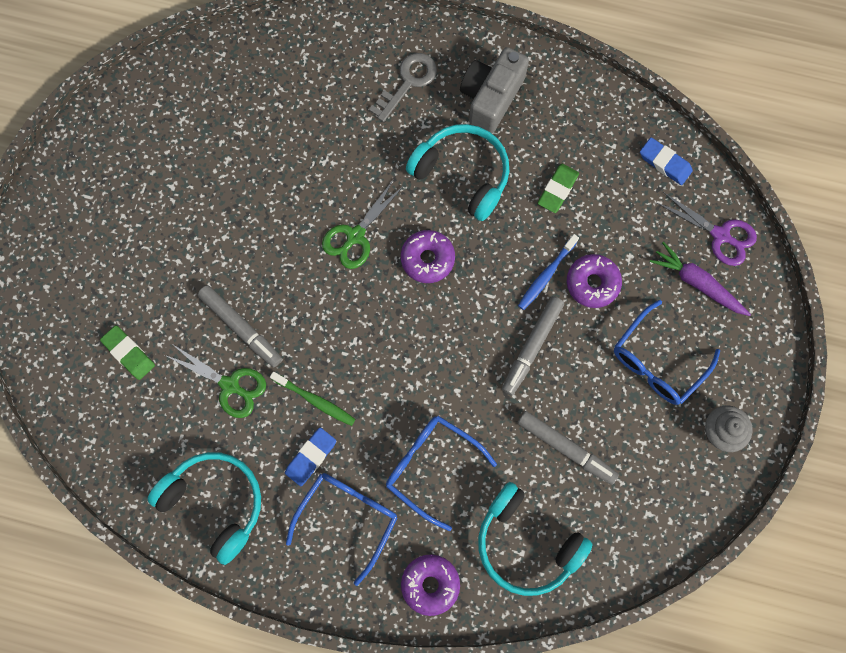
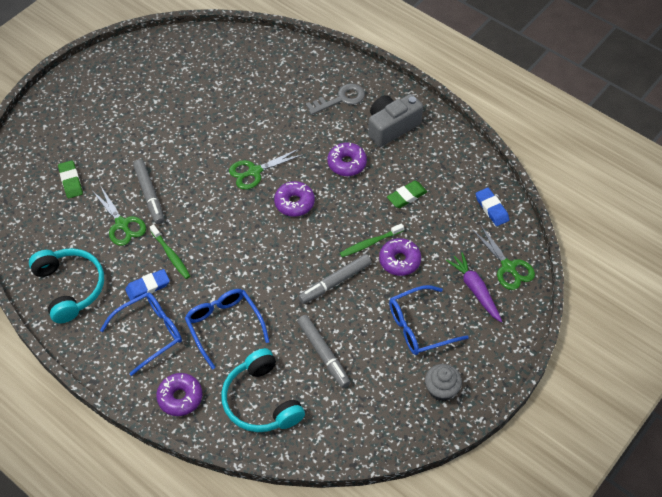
camera: 25 degrees right, 20 degrees down
turquoise headphones [406,124,509,221] -> purple donut [327,143,367,176]
blue toothbrush [518,234,579,310] -> green toothbrush [340,223,404,257]
purple scissors [657,192,757,266] -> green scissors [473,226,535,290]

